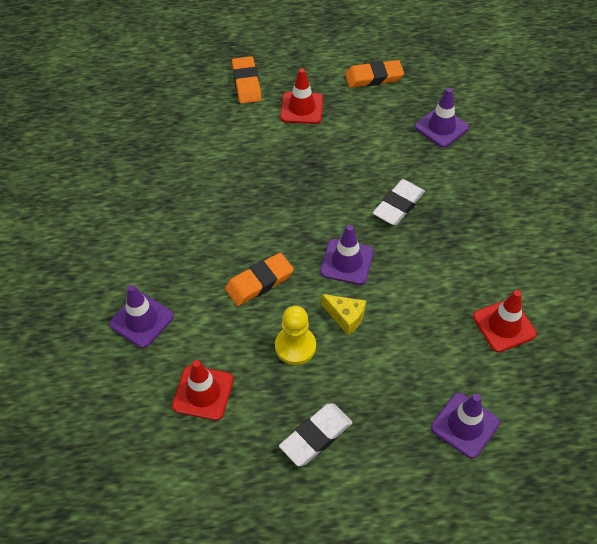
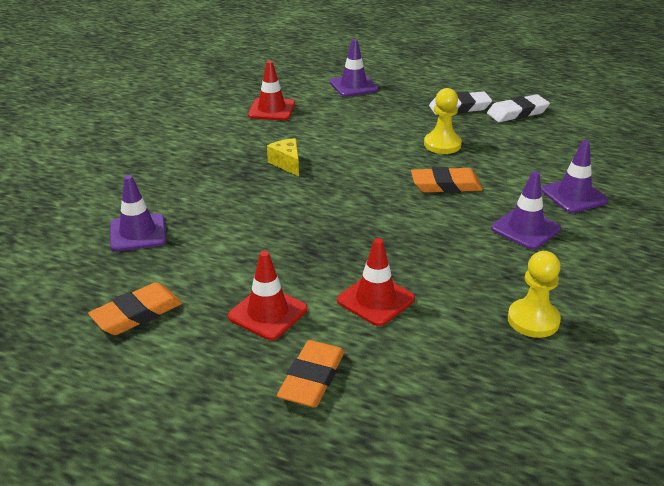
camera: 150 degrees left, 20 degrees down
red traffic cone [172,360,234,421] -> red traffic cone moved to [337,238,415,326]
purple traffic cone [320,225,374,285] -> purple traffic cone moved to [491,171,561,250]
yellow cheese [321,294,366,335] -> yellow cheese moved to [267,138,299,176]
orange eraser [345,60,404,88] -> orange eraser turned 60 degrees counterclockwise [88,282,182,335]
white eraser [373,179,425,226] -> white eraser moved to [487,94,550,122]
none -> yellow pawn [508,251,561,338]

